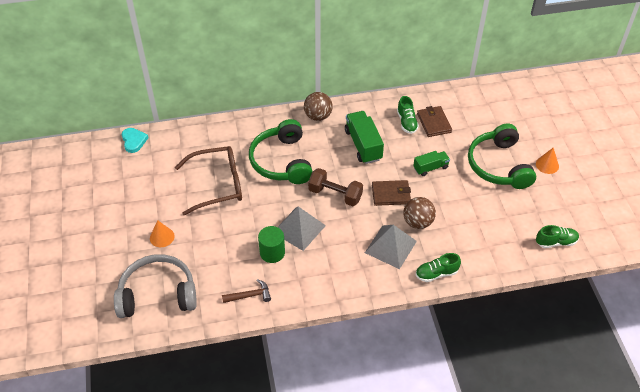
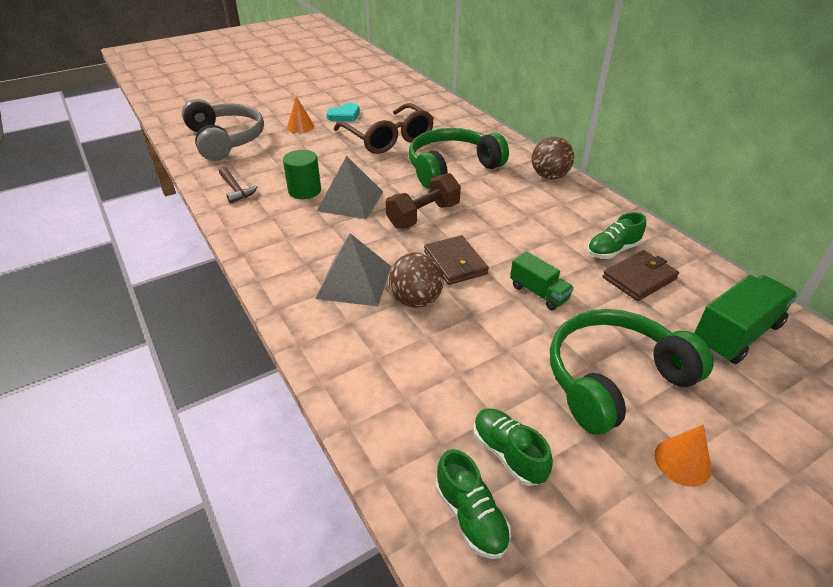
camera: 70 degrees right, 10 degrees down
turquoise heart [122,128,149,153] -> turquoise heart moved to [326,103,360,122]
brown dumbbell [308,168,363,206] -> brown dumbbell turned 45 degrees clockwise [386,173,461,229]
green truck [345,111,384,164] -> green truck moved to [694,275,798,364]
green shoe [416,253,461,282] -> green shoe moved to [473,409,553,486]

